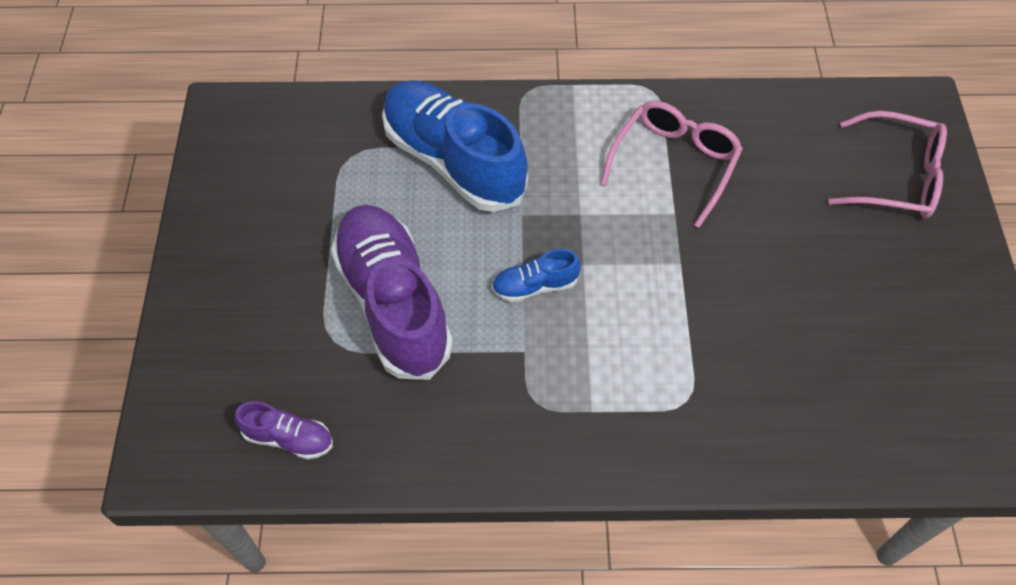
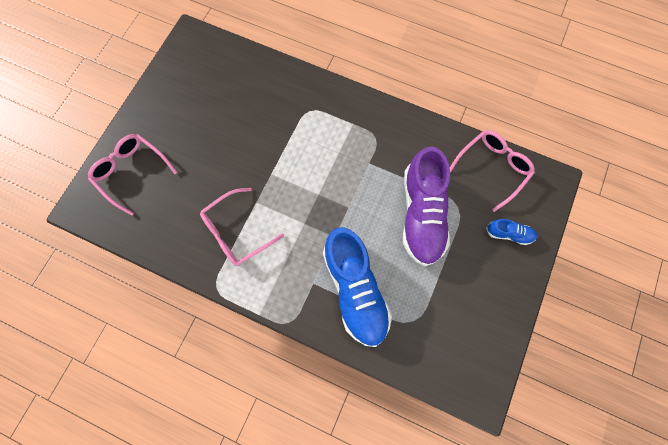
camera: 155 degrees left, 15 degrees up
purple shoe [235,401,333,460] -> pink glasses [450,130,535,212]
blue shoe [492,249,581,302] -> blue shoe moved to [486,219,537,245]

